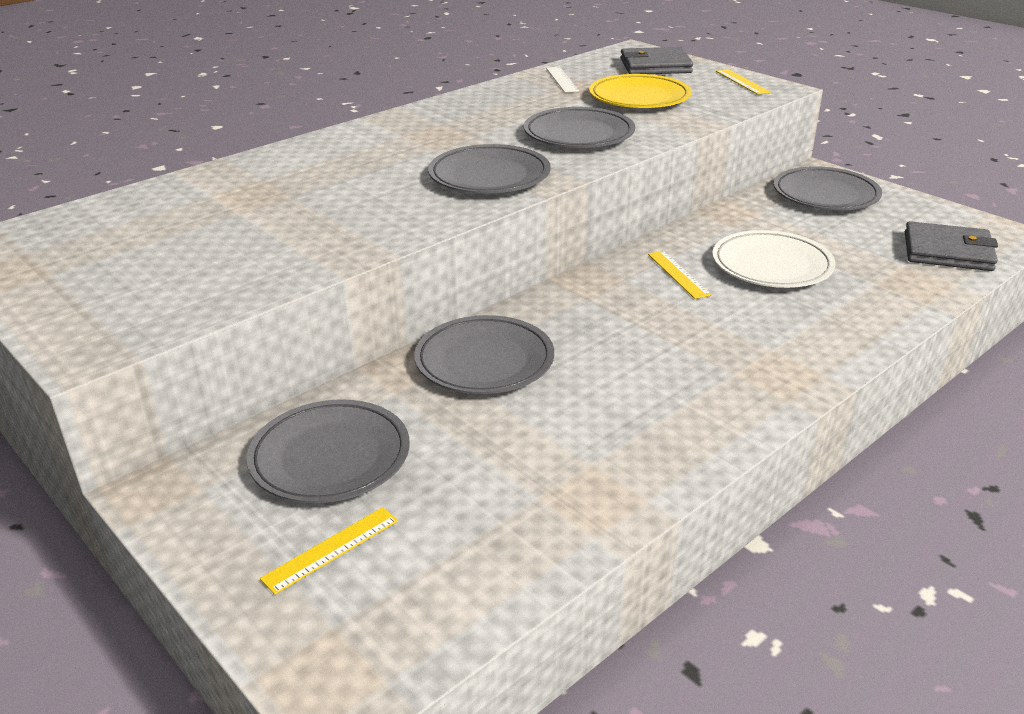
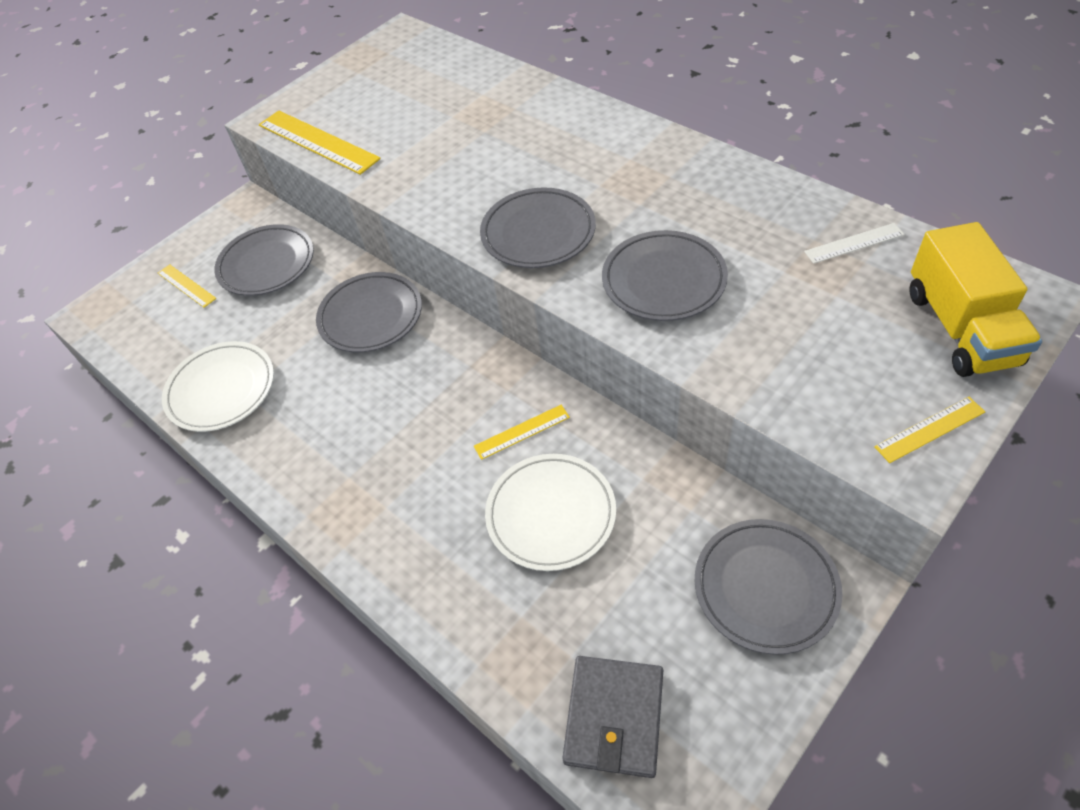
camera: 90 degrees right, 20 degrees up
yellow plate [589,74,692,108] -> none
grey wallet [621,47,693,74] -> yellow truck [910,222,1042,377]
none -> white plate [162,341,274,432]
none -> yellow ruler [259,111,381,175]

